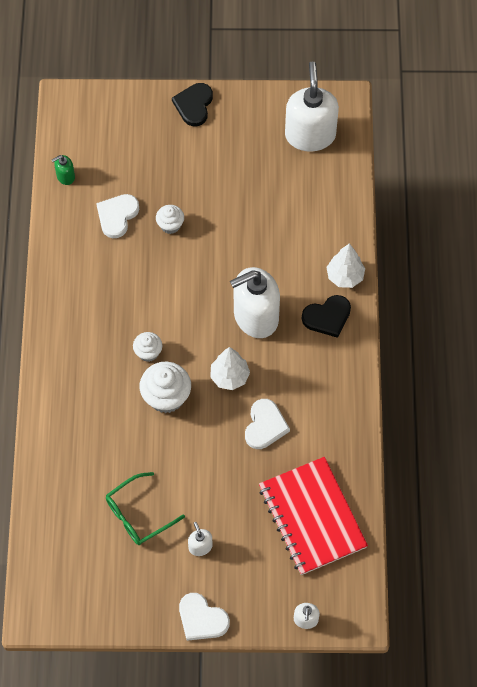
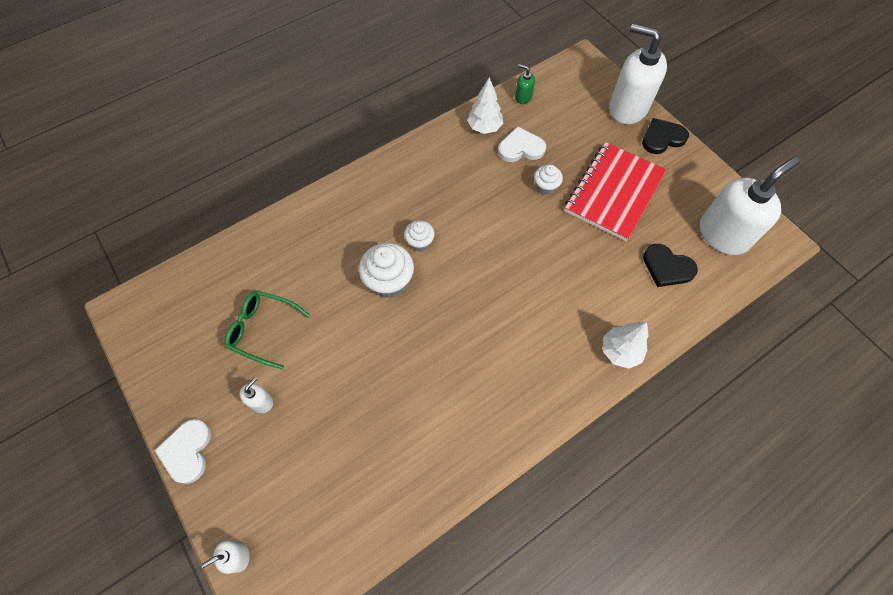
camera: 55 degrees right, 0 degrees up
white tree [210,347,250,390] -> white tree moved to [467,77,503,134]
white soap dispenser [230,267,280,338] -> white soap dispenser moved to [609,24,667,124]
white heart [245,399,290,449] -> none
red notebook [259,457,368,575] -> red notebook moved to [565,142,666,241]
black heart [302,295,351,338] -> black heart moved to [643,244,698,287]

